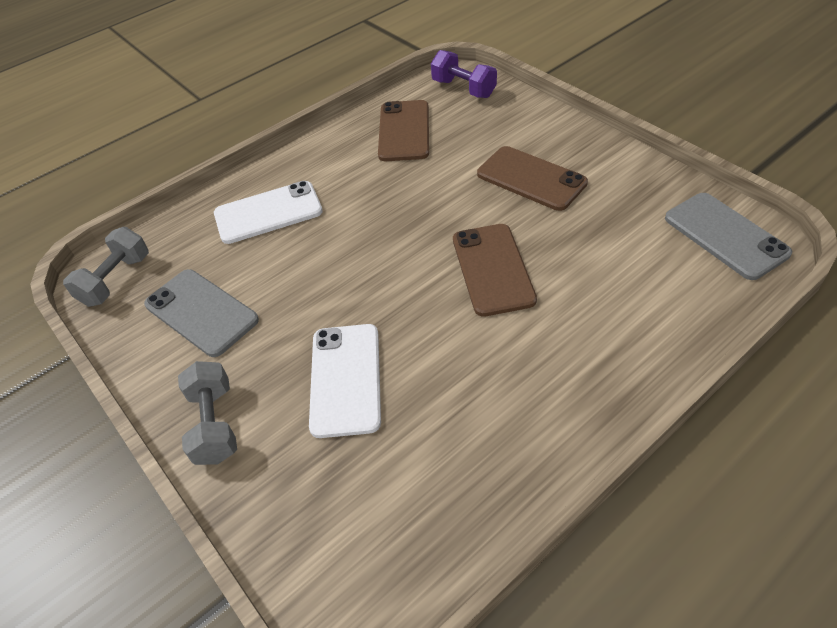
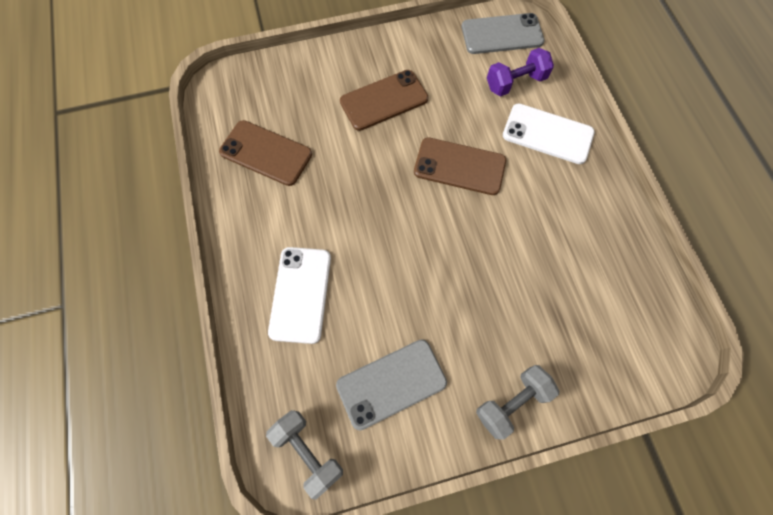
camera: 70 degrees left, 20 degrees up
grey dumbbell [178,361,237,465] -> grey dumbbell turned 45 degrees counterclockwise [476,365,559,440]
white phone [309,324,381,438] -> white phone moved to [503,103,595,164]
purple dumbbell [431,50,497,98] -> purple dumbbell moved to [487,48,554,96]

